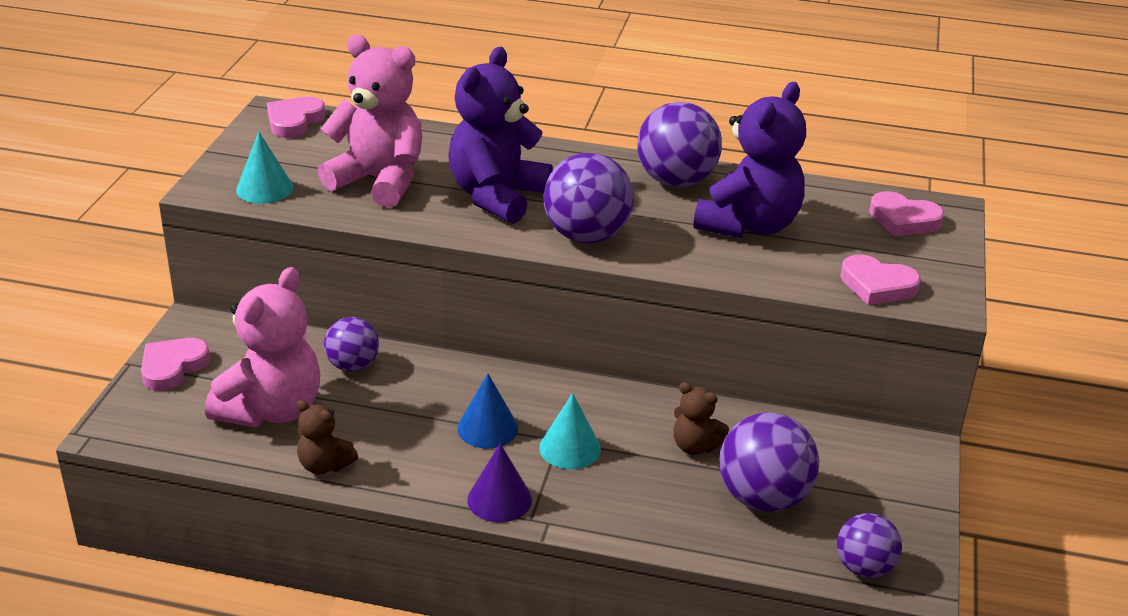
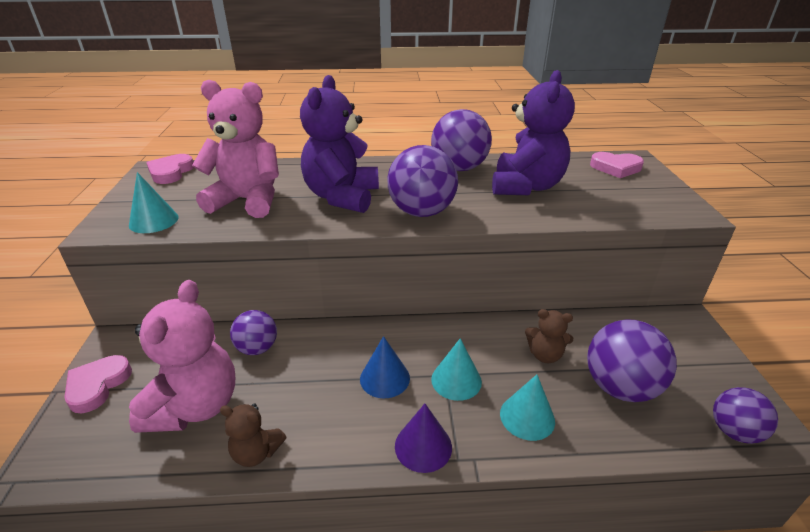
camera: 15 degrees left, 0 degrees up
pink heart [840,254,921,305] -> none
none -> turquoise cone [500,374,555,441]

